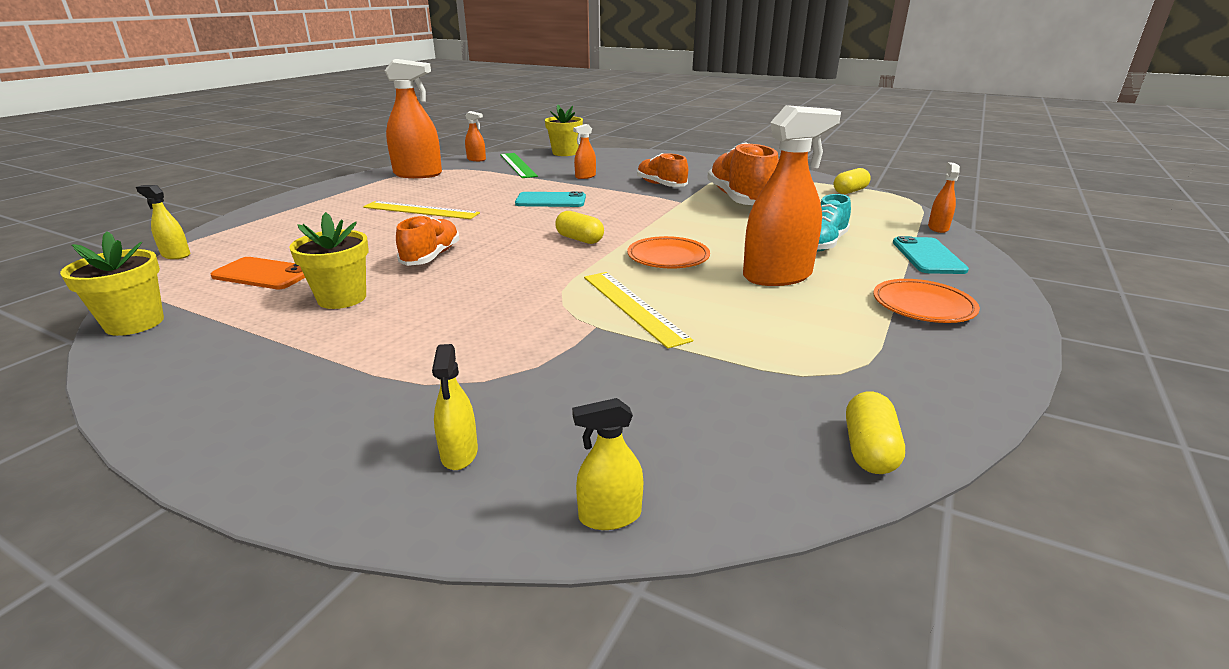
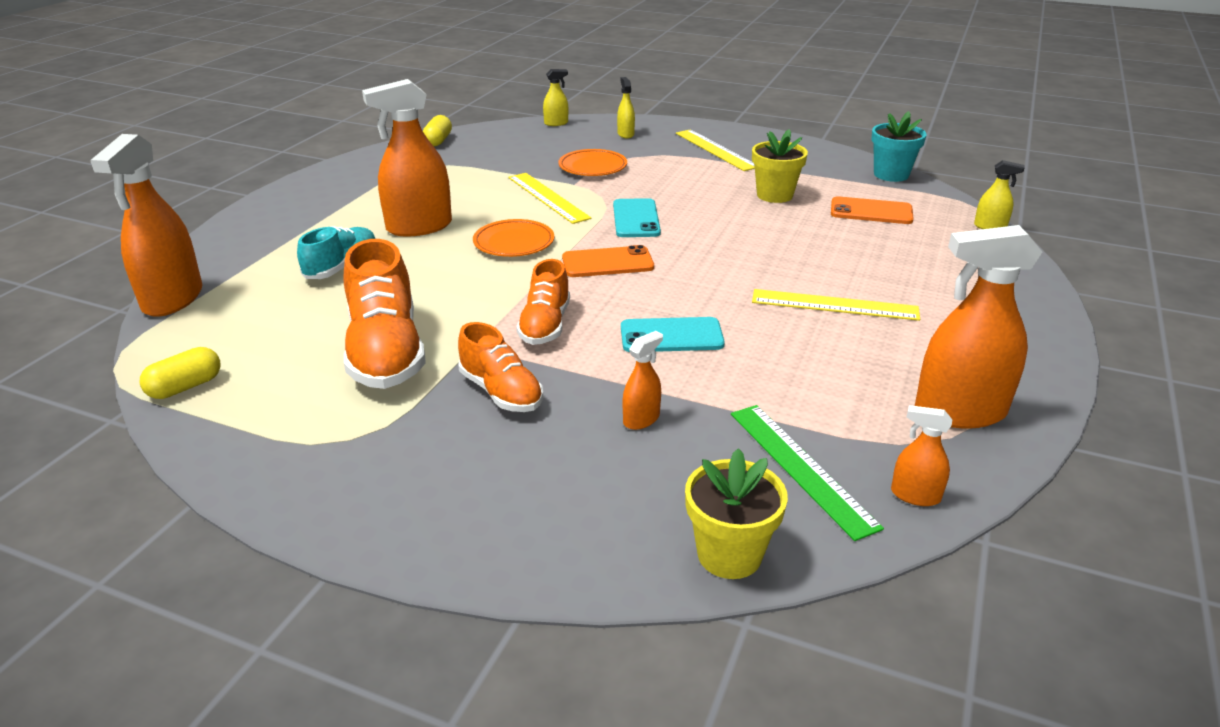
camera: 175 degrees right, 5 degrees up
yellow flower pot [60,231,164,336] -> turquoise flower pot [871,111,927,182]
orange shoe [396,215,460,266] -> orange shoe moved to [516,259,570,345]
yellow capsule [555,211,604,244] -> orange phone [562,245,654,277]
orange plate [873,279,980,323] -> orange plate moved to [558,149,627,176]
turquoise phone [893,236,969,274] -> turquoise phone moved to [613,198,661,237]
orange spray bottle [928,162,960,233] -> orange spray bottle [91,134,202,317], size x2.12
none -> yellow ruler [676,129,755,171]

